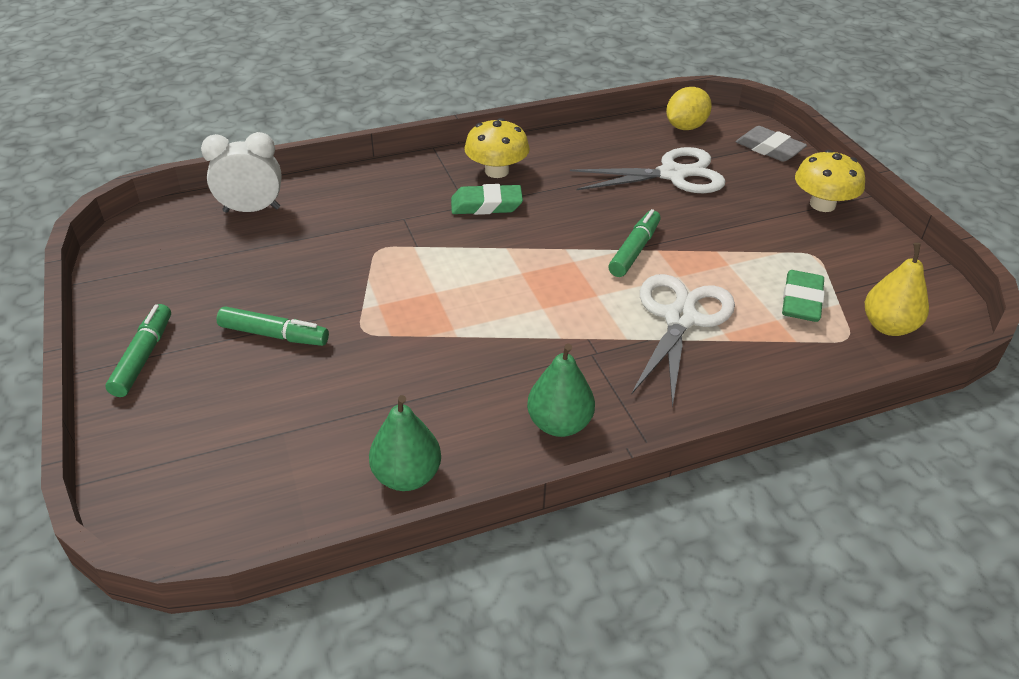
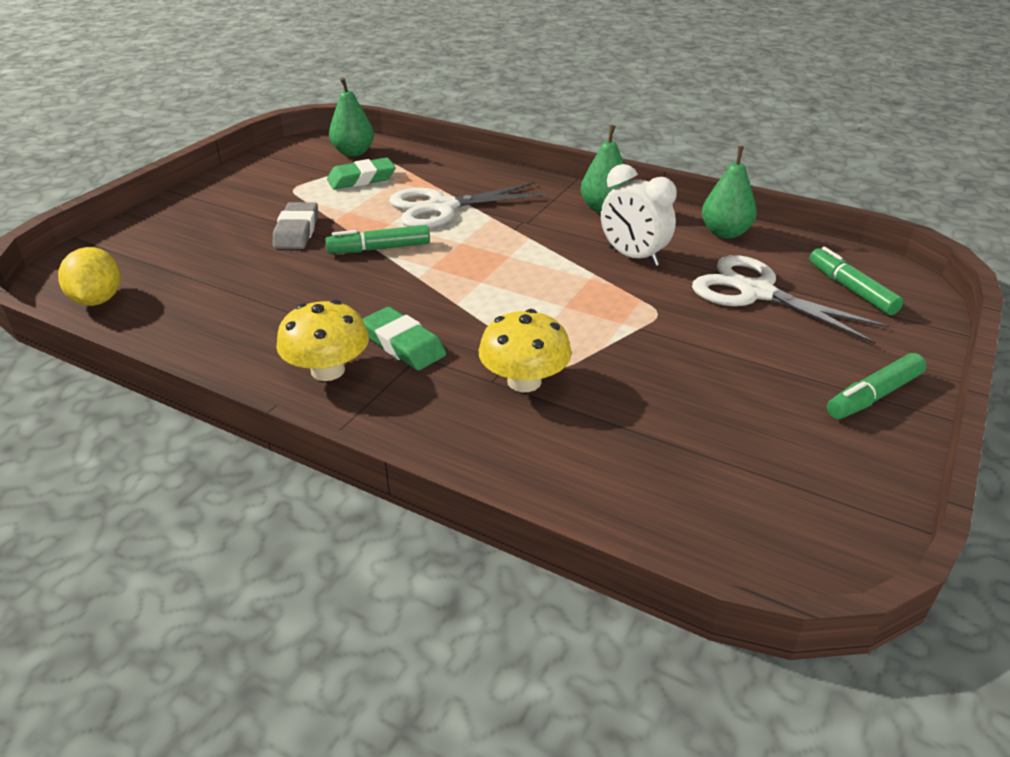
camera: 130 degrees left, 5 degrees down
white clock [201,132,282,213] -> white clock moved to [601,164,677,266]
green marker [216,306,329,346] -> green marker moved to [809,247,904,315]
white scissors [570,147,726,193] -> white scissors moved to [692,255,890,344]
yellow lemon [666,87,712,130] -> yellow lemon turned 75 degrees clockwise [58,247,121,306]
grey eraser [736,126,807,162] -> grey eraser moved to [273,202,318,249]
yellow mushroom [795,150,865,212] -> yellow mushroom moved to [479,309,572,392]
yellow pear [865,243,929,336] -> green pear [329,77,374,156]

